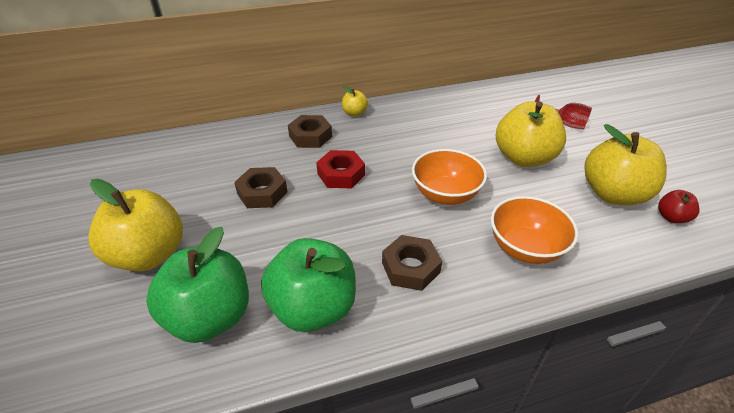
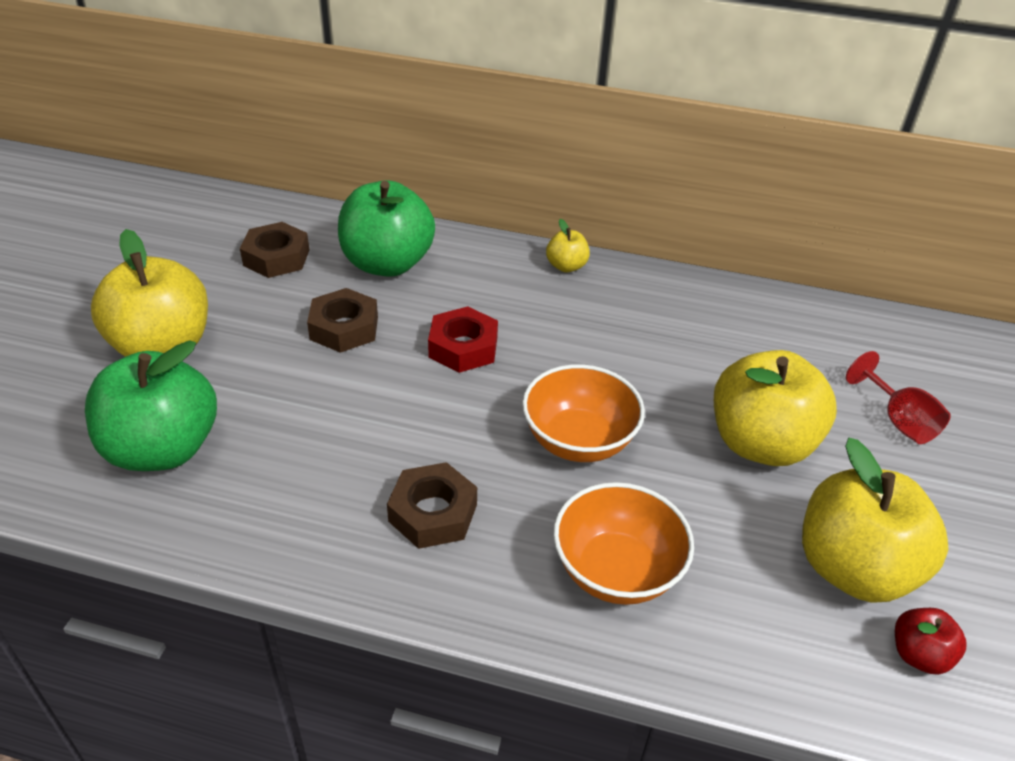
camera: 30 degrees right, 0 degrees up
green apple [261,238,356,332] -> green apple moved to [338,180,435,277]
brown nut [288,115,332,148] -> brown nut moved to [240,222,309,278]

